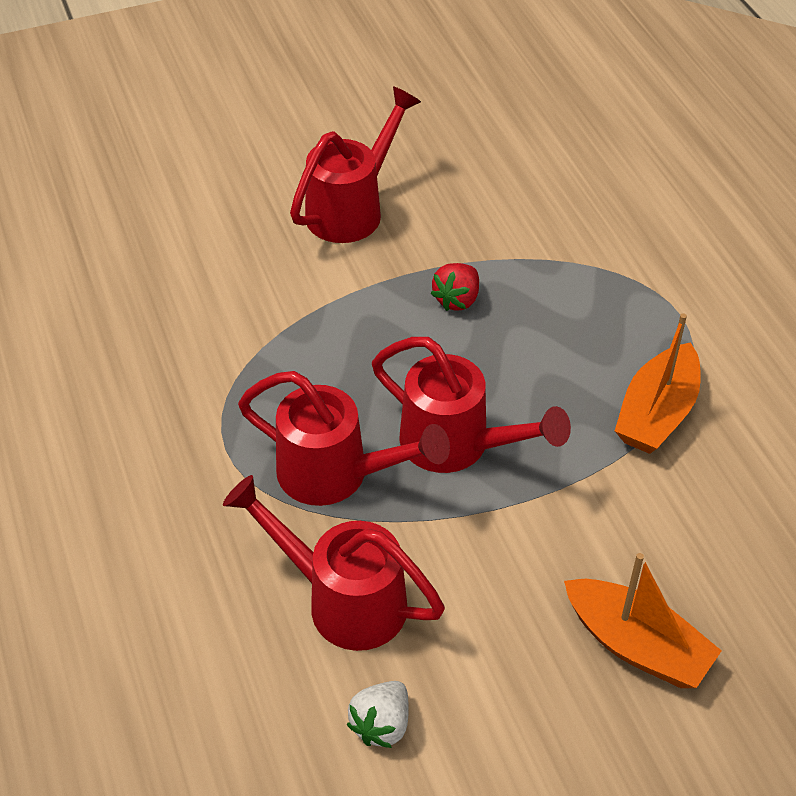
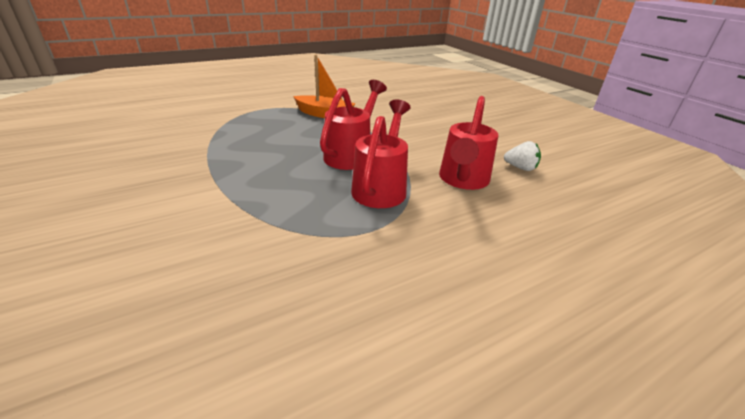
camera: 100 degrees left, 15 degrees down
red watering can [290,86,421,243] -> none
red strawberry [431,263,479,311] -> none
orange boat [564,553,722,688] -> none

